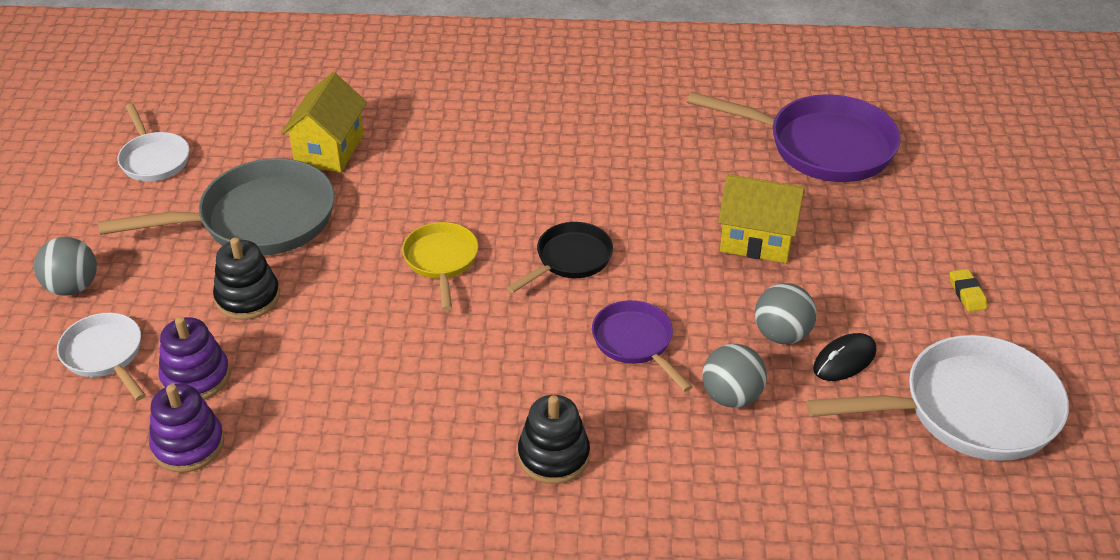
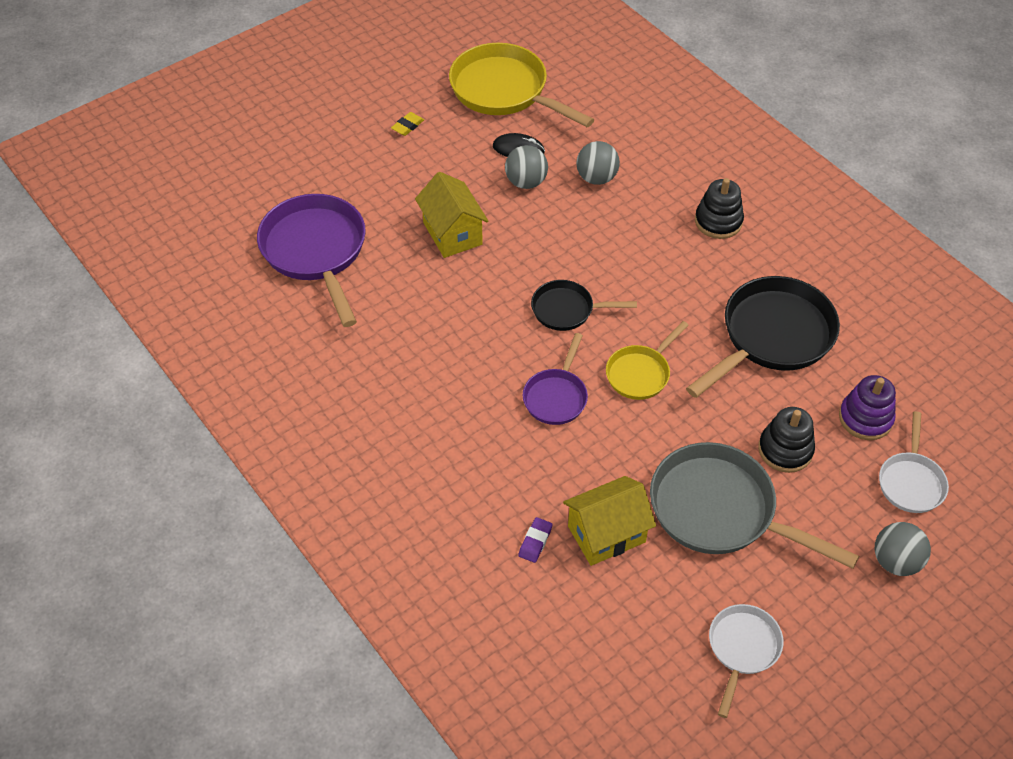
camera: 130 degrees left, 10 degrees up
purple stacking toy [149,384,224,473] -> none
purple pan [592,300,692,392] -> purple pan moved to [523,333,588,425]
white pan [806,335,1069,461] -> yellow pan [449,43,594,127]
none -> purple eraser [518,517,553,563]
none -> black pan [686,276,840,398]

